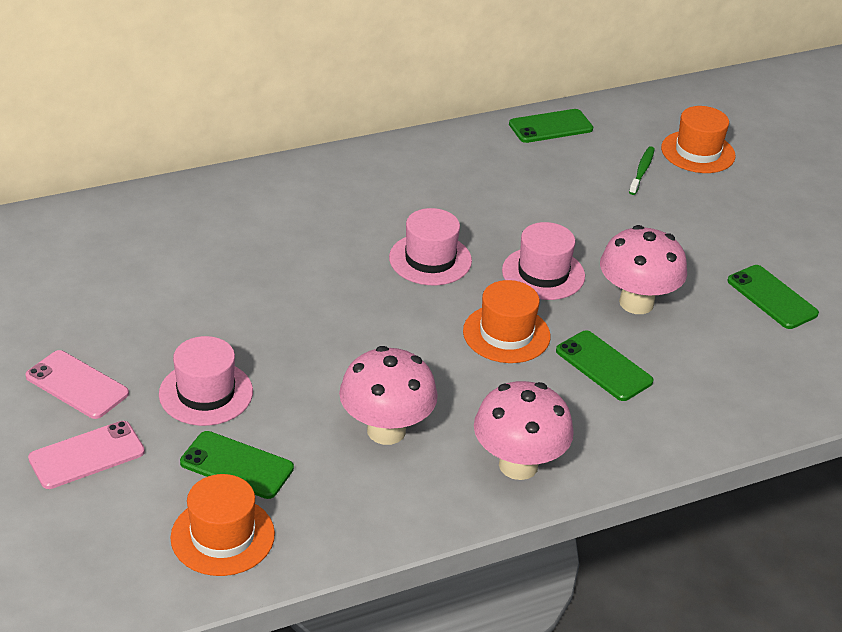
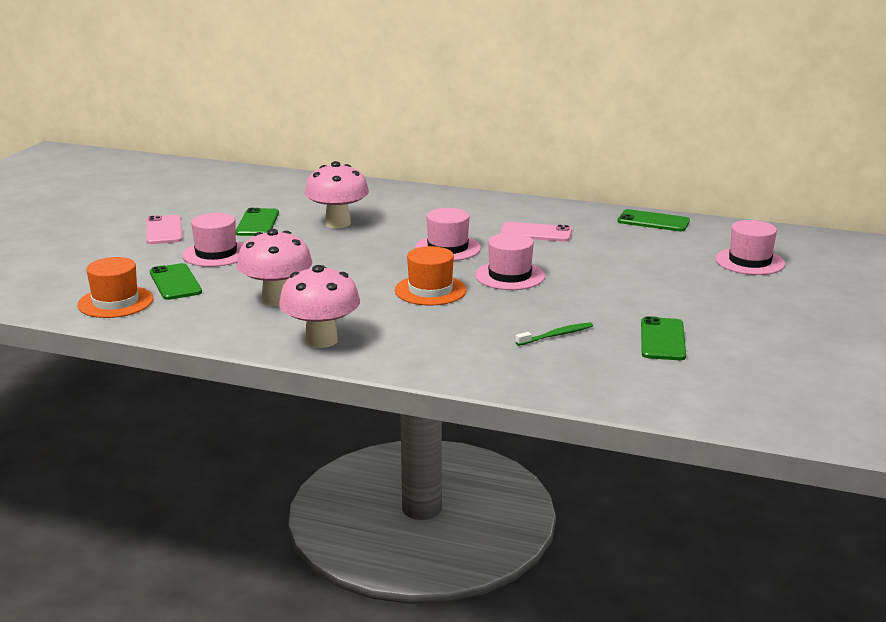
camera: 45 degrees right, 15 degrees down
pink phone [28,421,145,489] -> pink phone moved to [500,222,572,242]
green phone [556,330,654,401] -> green phone moved to [236,208,279,236]
pink mushroom [600,225,687,314] -> pink mushroom moved to [305,161,369,229]
green toothbrush [629,146,655,195] -> green toothbrush moved to [516,322,593,346]
orange hat [661,106,736,173] -> pink hat [715,220,785,275]

